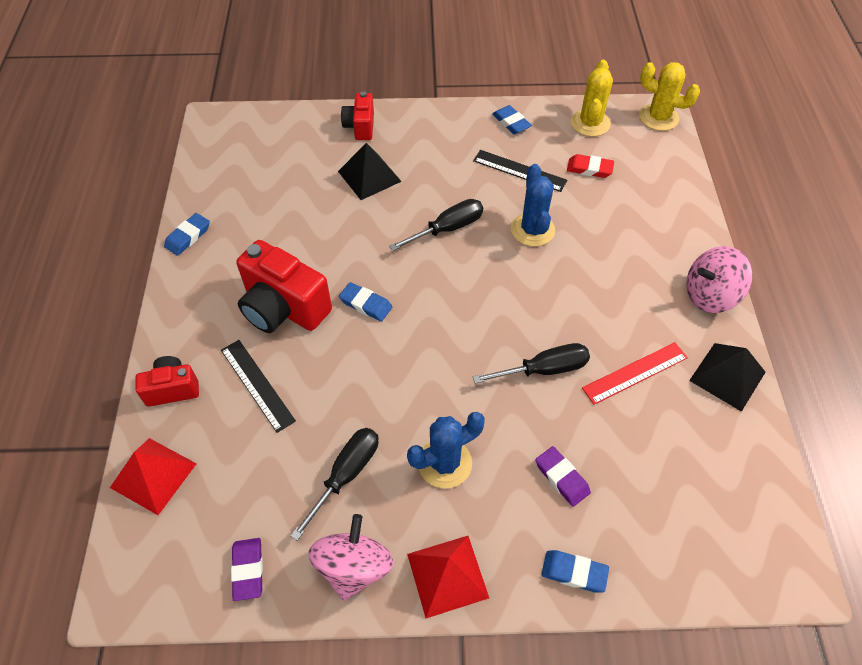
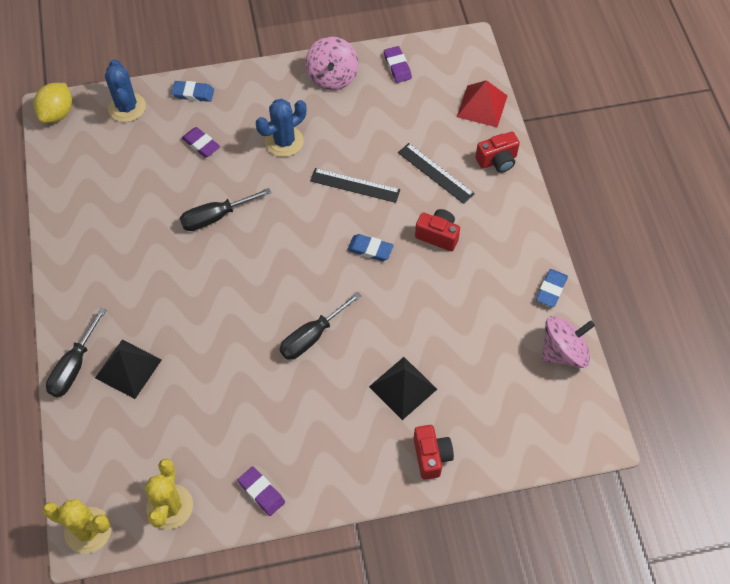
camera: 170 degrees right, 5 degrees up
red camera [237,240,332,333] -> red camera [415,209,460,251], size x0.56
black screwdriver [290,428,379,541] -> black screwdriver moved to [46,307,106,397]
red pyramid [407,536,489,618] -> none
black ruler [473,150,567,192] -> black ruler moved to [310,168,400,203]
blue eraser [492,105,532,134] -> purple eraser [238,466,285,516]
blue cactus [511,164,555,247] -> blue cactus moved to [105,59,146,122]
red eraser [567,154,614,178] -> none
red ruler [582,342,688,405] -> none
pink spinning top [686,246,752,313] -> pink spinning top moved to [542,316,595,368]
black pyramid [689,343,766,412] -> black pyramid moved to [95,340,162,399]
none -> yellow lemon [34,83,72,123]

